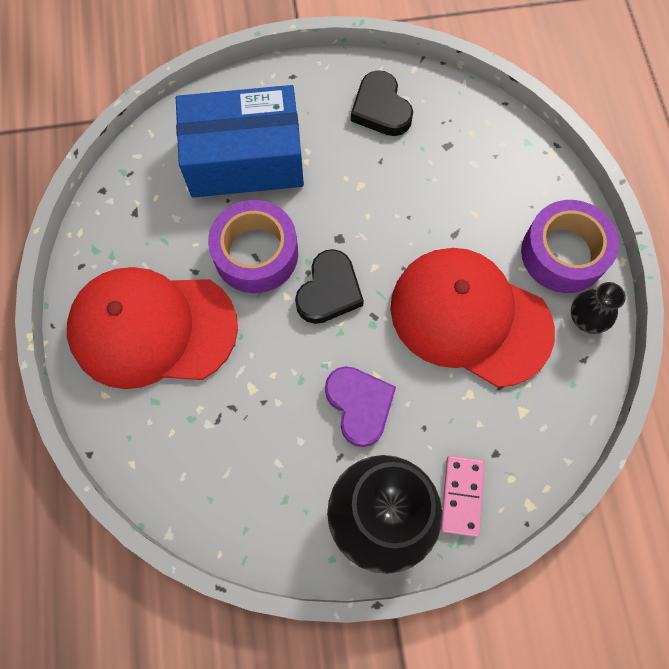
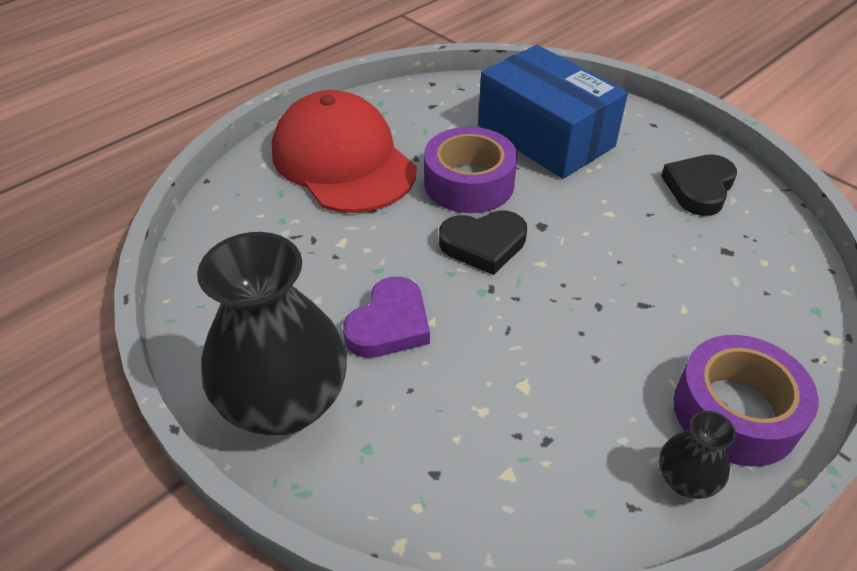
camera: 55 degrees right, 25 degrees down
red cap [390,248,555,387] -> none
pink domino [441,456,485,537] -> none

